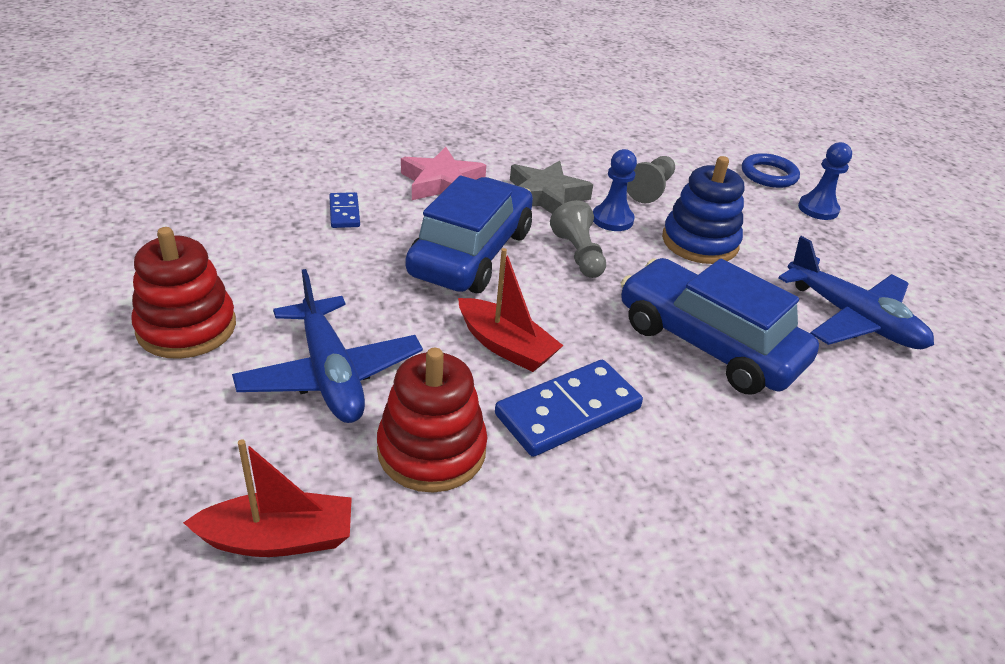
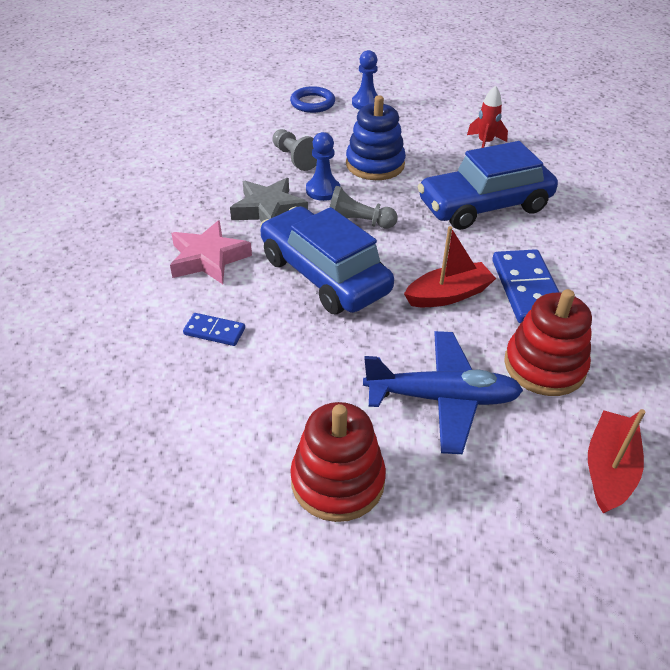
camera: 60 degrees left, 5 degrees up
blue plane [778,236,934,349] -> red rocket [467,86,508,148]

